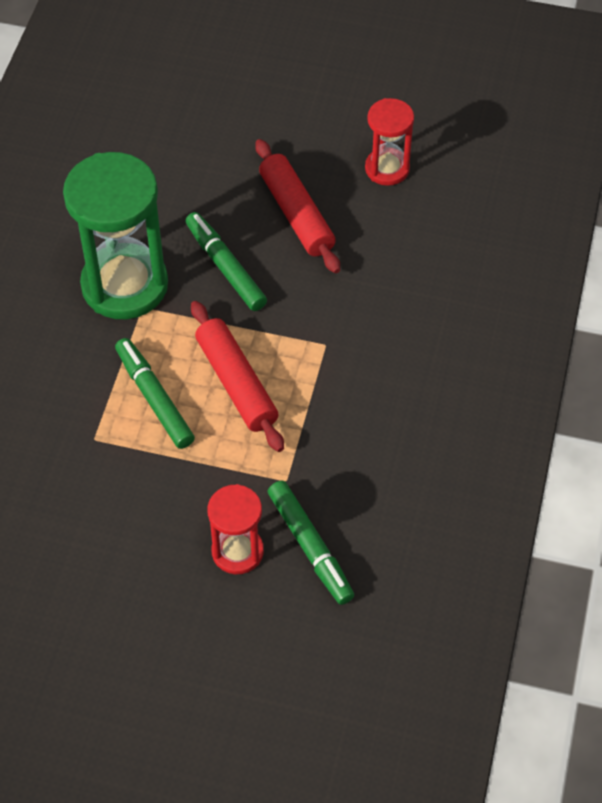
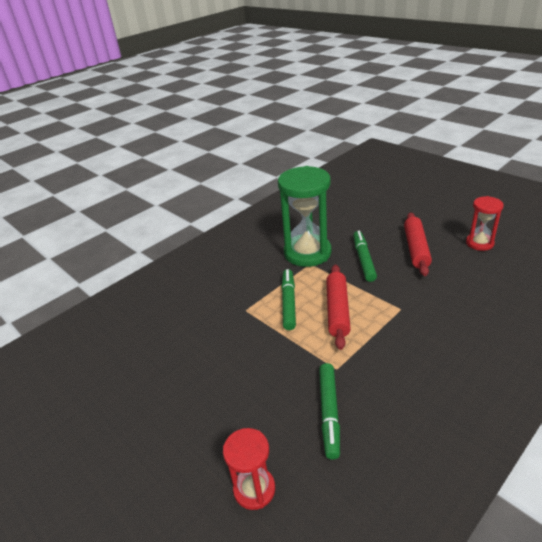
camera: 35 degrees right, 20 degrees down
red hourglass [208,484,264,574] -> red hourglass moved to [223,428,275,510]

